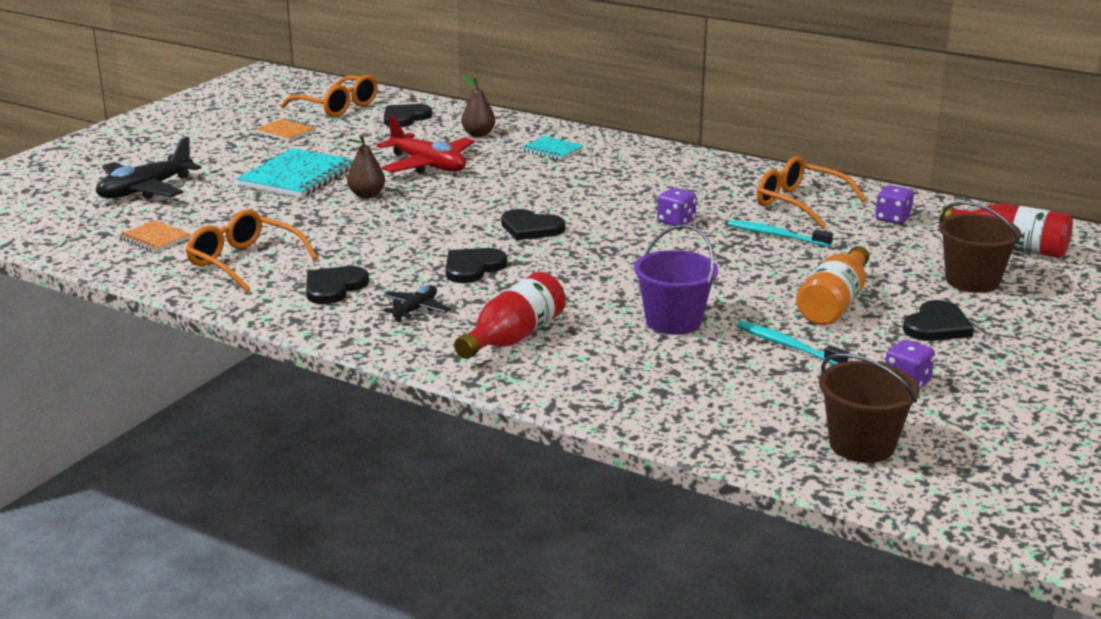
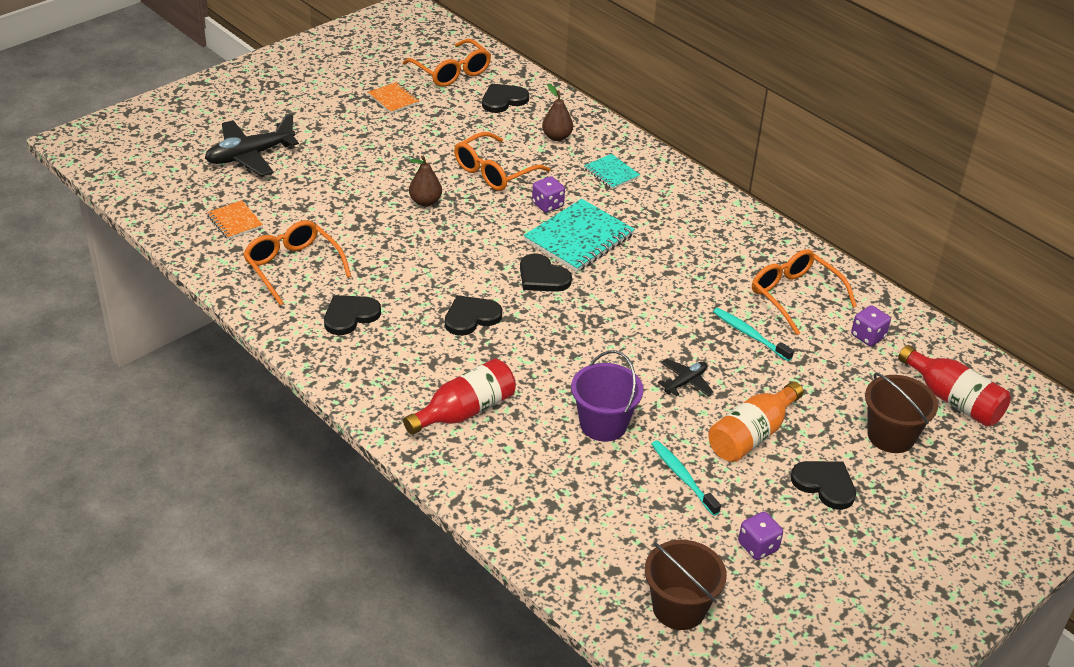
camera: 15 degrees right, 15 degrees up
turquoise notebook [237,148,354,198] -> turquoise notebook moved to [524,199,635,272]
red plane [377,115,475,174] -> orange glasses [454,132,550,191]
black plane [383,285,451,322] -> black plane moved to [658,358,714,396]
purple dice [657,188,697,226] -> purple dice moved to [532,176,565,213]
black heart [903,300,974,341] -> black heart turned 105 degrees counterclockwise [791,461,856,510]

